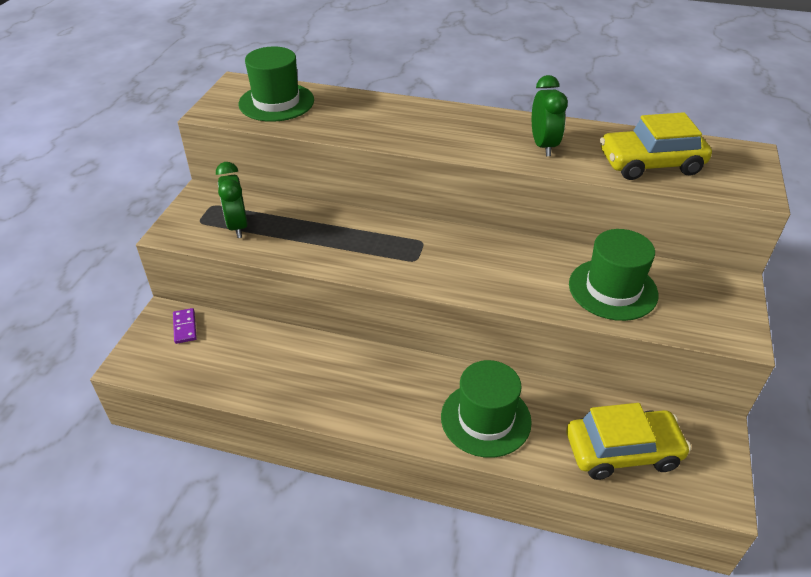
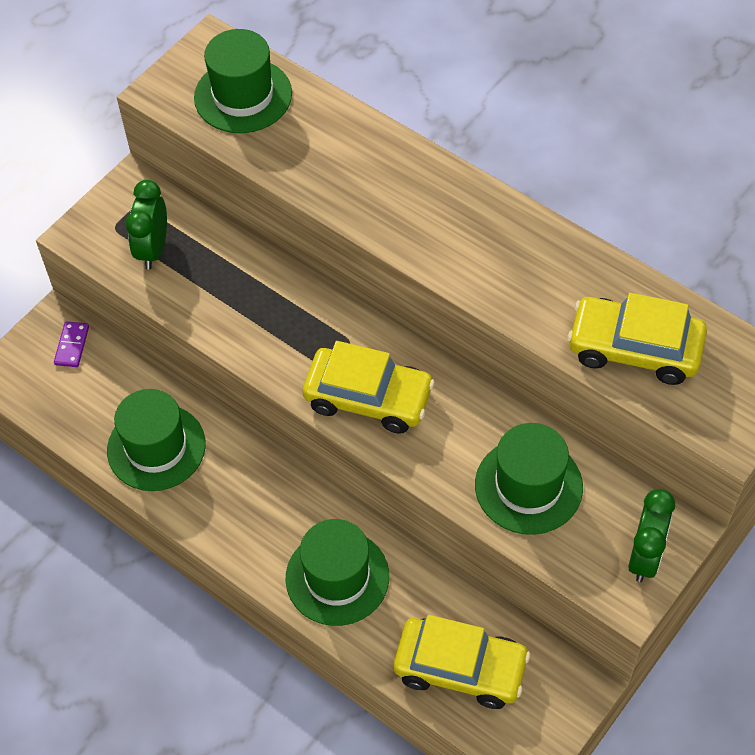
camera: 25 degrees right, 15 degrees up
green clock [532,75,568,156] -> green clock moved to [628,489,675,582]
none -> green hat [107,389,206,491]
none -> yellow car [303,341,435,434]

